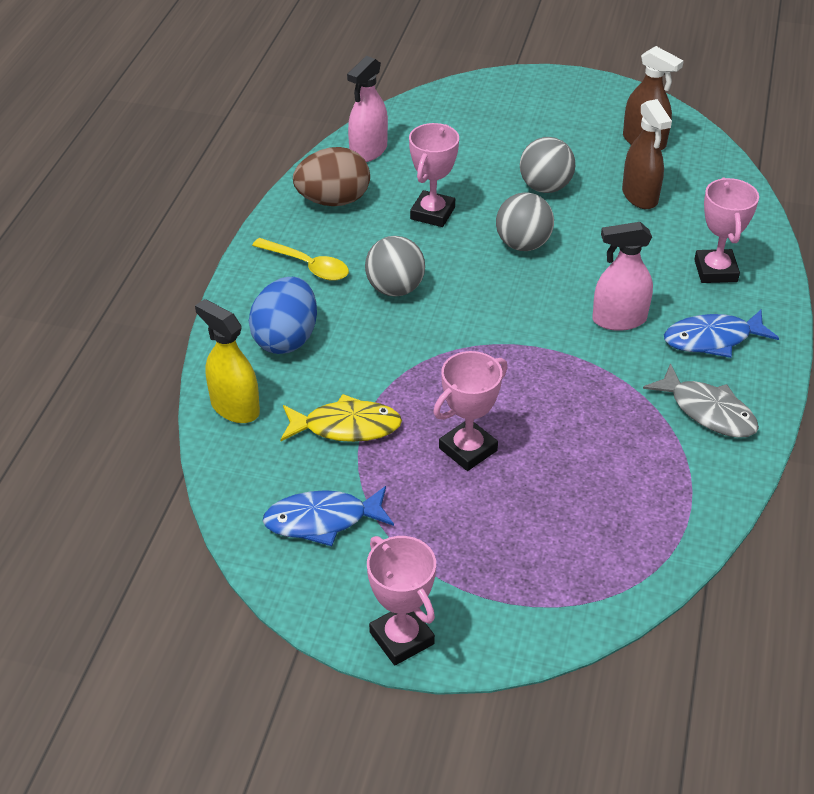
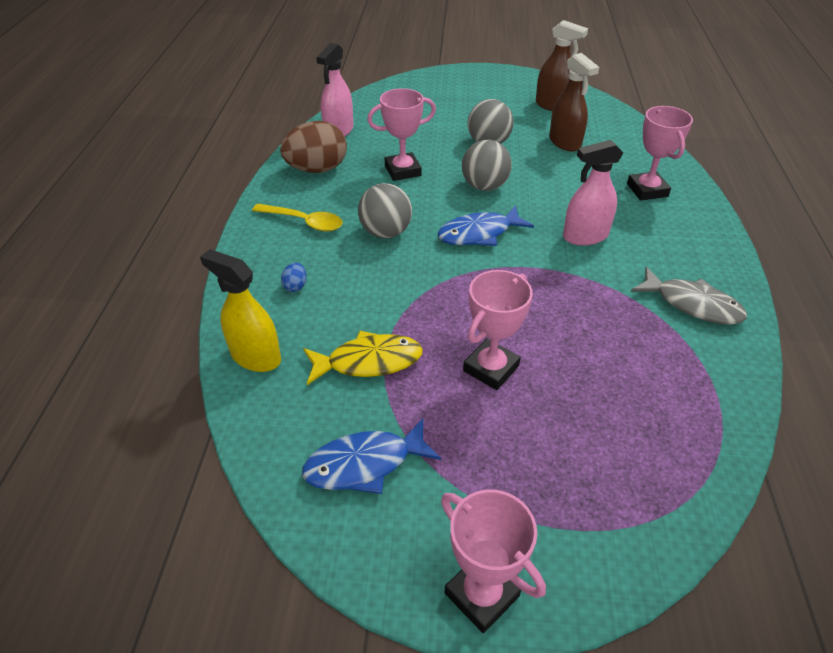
camera: 10 degrees left, 0 degrees up
blue egg [249,277,317,354] -> blue egg [281,262,307,292], size x0.41
pink trophy [409,123,459,227] -> pink trophy turned 60 degrees clockwise [367,88,436,181]
blue fish [664,310,779,358] -> blue fish moved to [437,205,534,246]

